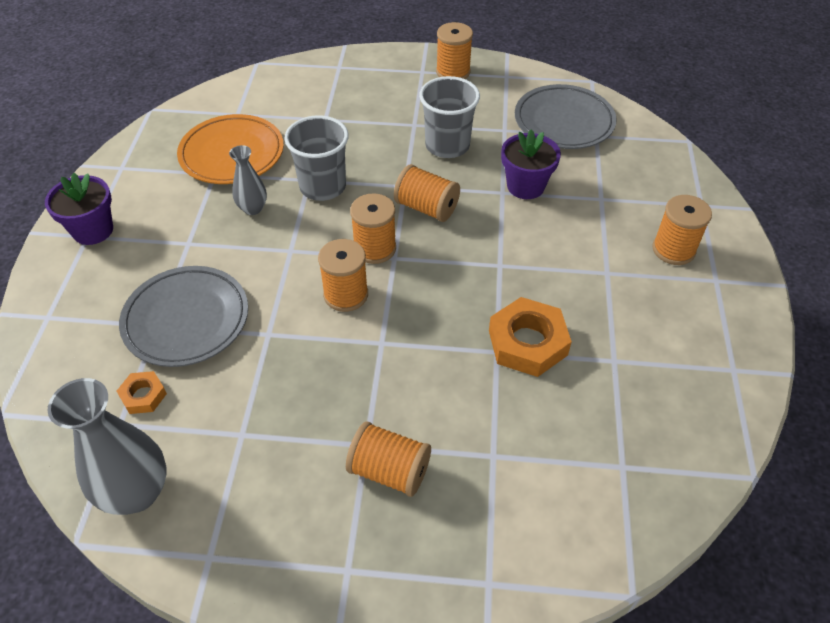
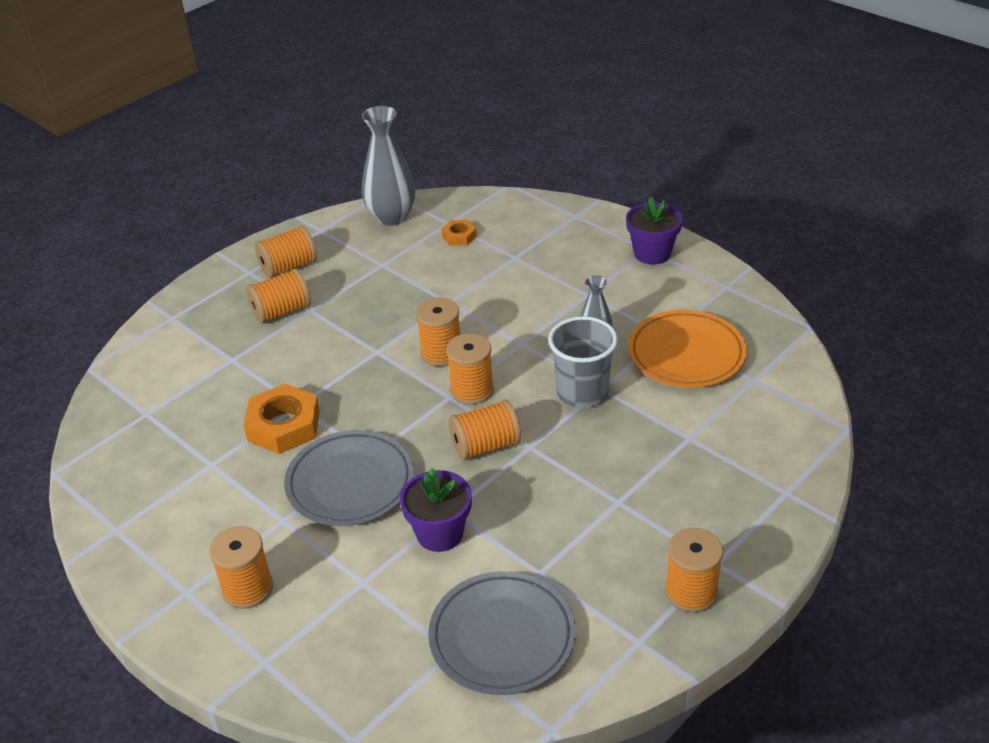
camera: 130 degrees right, 10 degrees down
grey plate [119,266,248,367] -> grey plate moved to [284,430,414,526]
grey cup [419,76,480,158] -> none
none -> orange spool [255,226,317,278]

